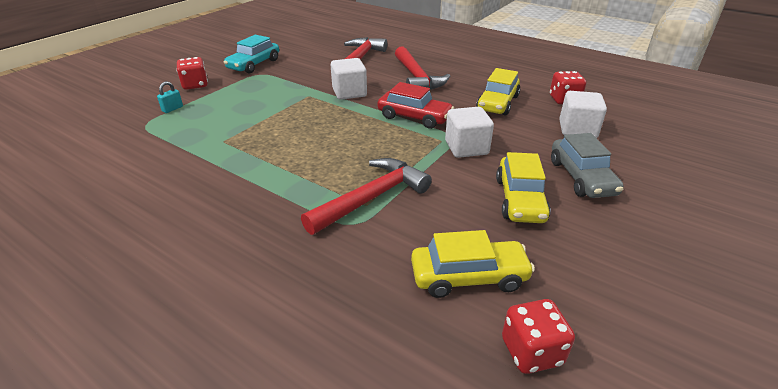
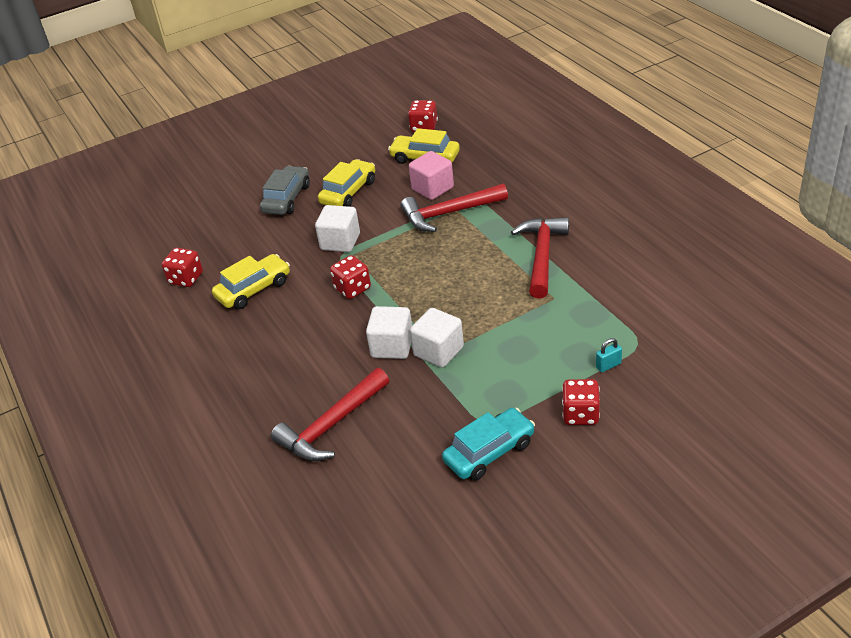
camera: 150 degrees left, 5 degrees up
red car [378,82,454,129] -> red dice [330,255,371,299]
red hammer [395,46,450,90] -> red hammer moved to [511,217,569,298]
white cube [559,91,607,138] -> white cube moved to [410,308,464,367]
none -> pink cube [409,151,454,200]

